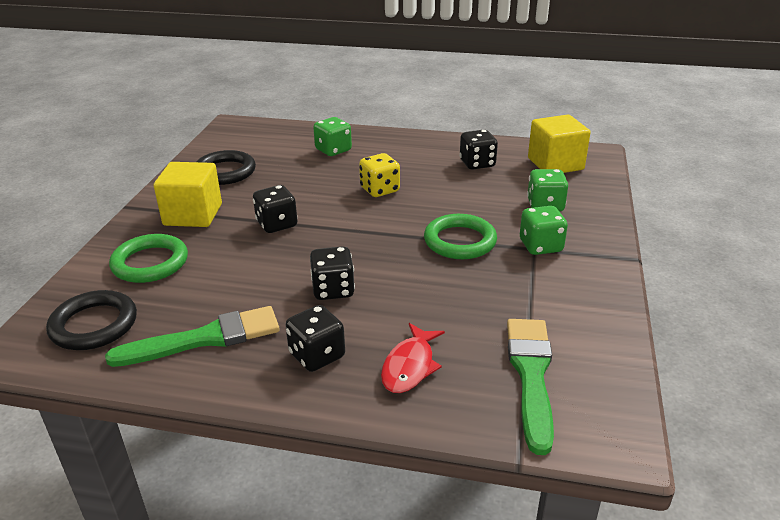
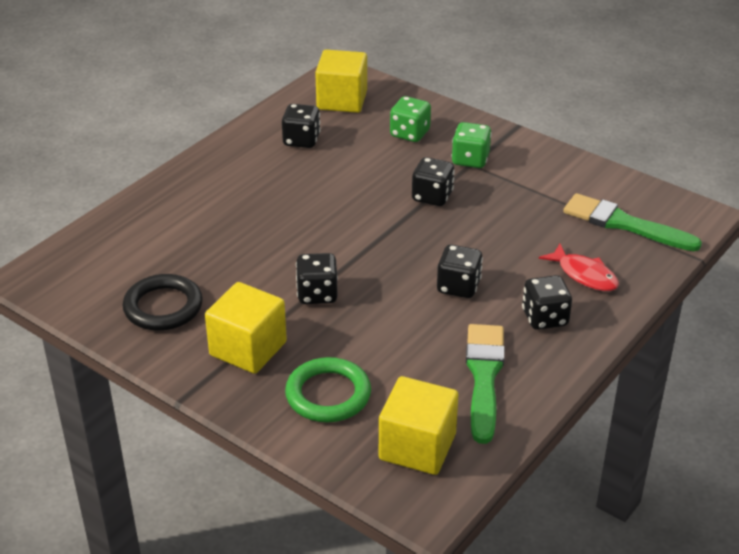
camera: 65 degrees left, 5 degrees up
black ring [46,290,137,350] -> yellow cube [379,376,458,475]
green dice [313,117,352,156] -> none
yellow dice [359,153,400,197] -> none
green ring [424,214,497,259] -> black dice [412,157,455,206]

